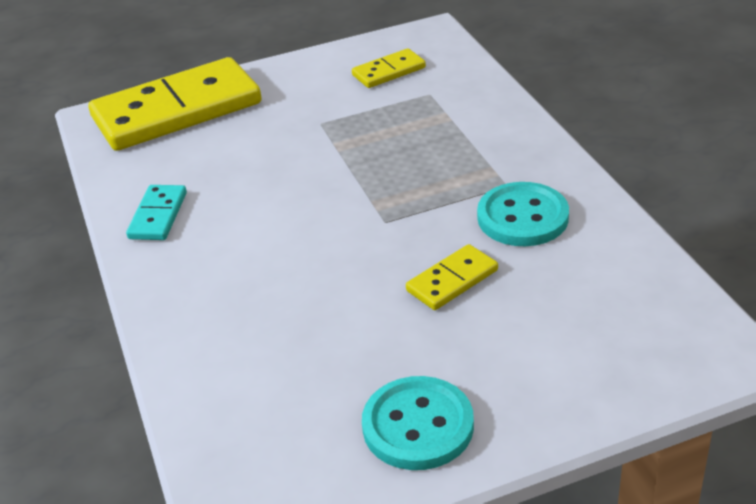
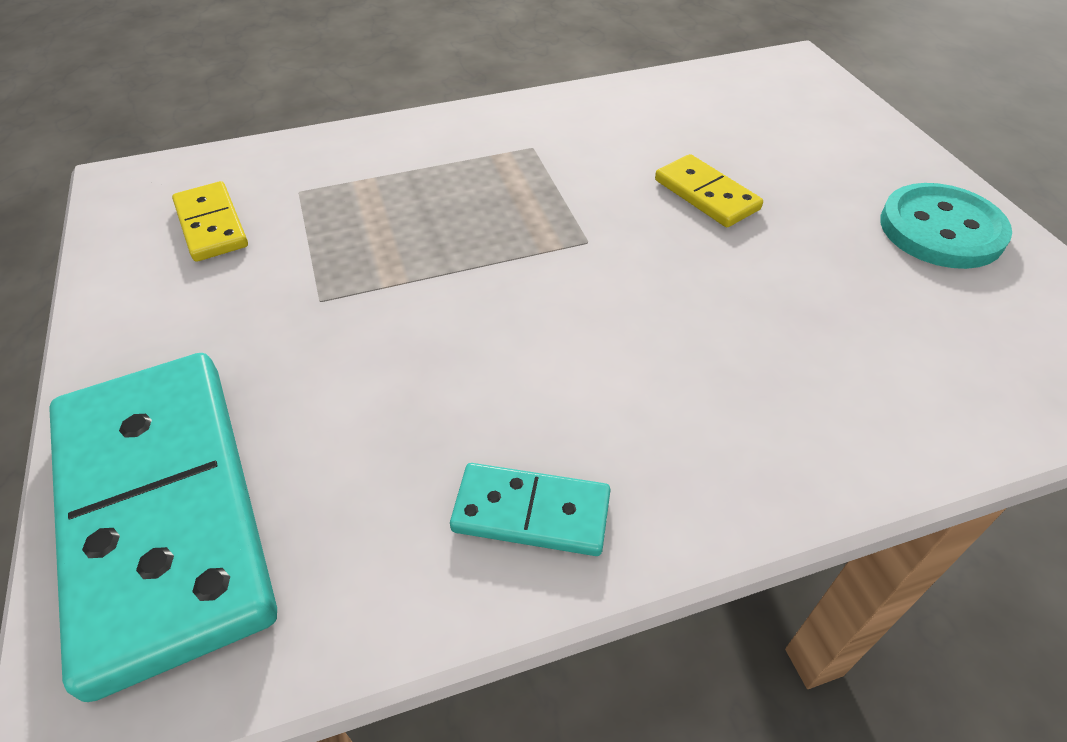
camera: 90 degrees left, 10 degrees up
yellow domino [89,57,262,151] -> turquoise domino [49,353,277,702]
turquoise button [477,182,569,246] -> none

